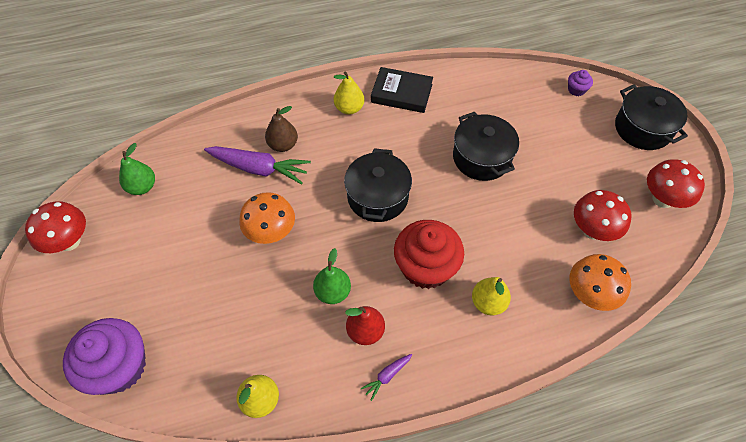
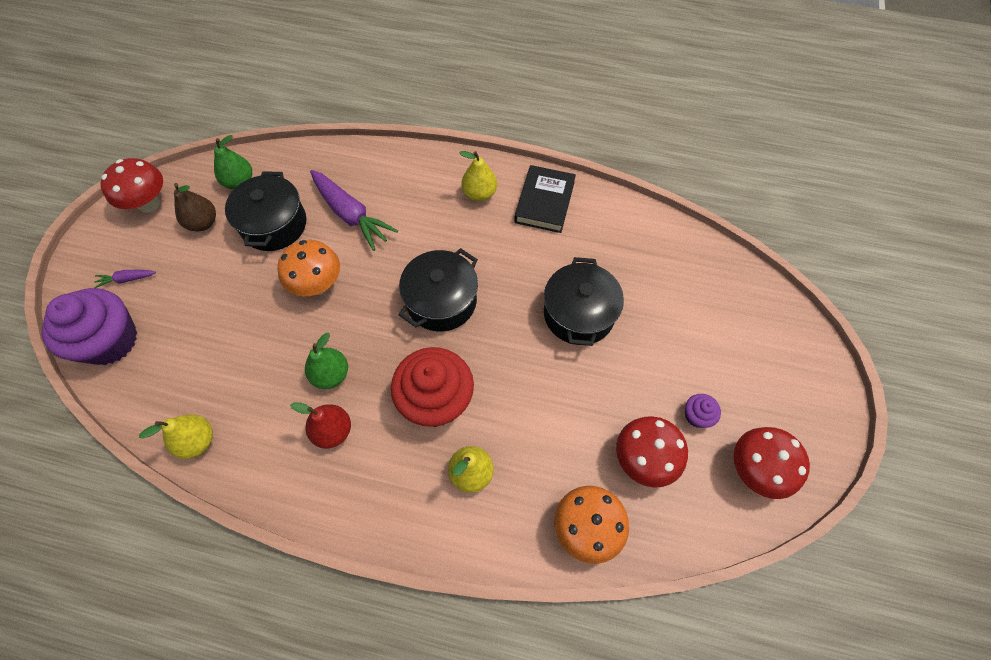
camera: 30 degrees right, 5 degrees up
brown pear [265,106,298,152] -> brown pear moved to [174,183,216,232]
purple carrot [361,354,412,401] -> purple carrot moved to [94,270,156,288]
black book [371,67,433,113] -> black book turned 60 degrees clockwise [514,165,576,233]
purple cupcake [568,70,593,96] -> purple cupcake moved to [685,394,721,428]
black pot [615,84,688,150] -> black pot moved to [225,171,306,251]

